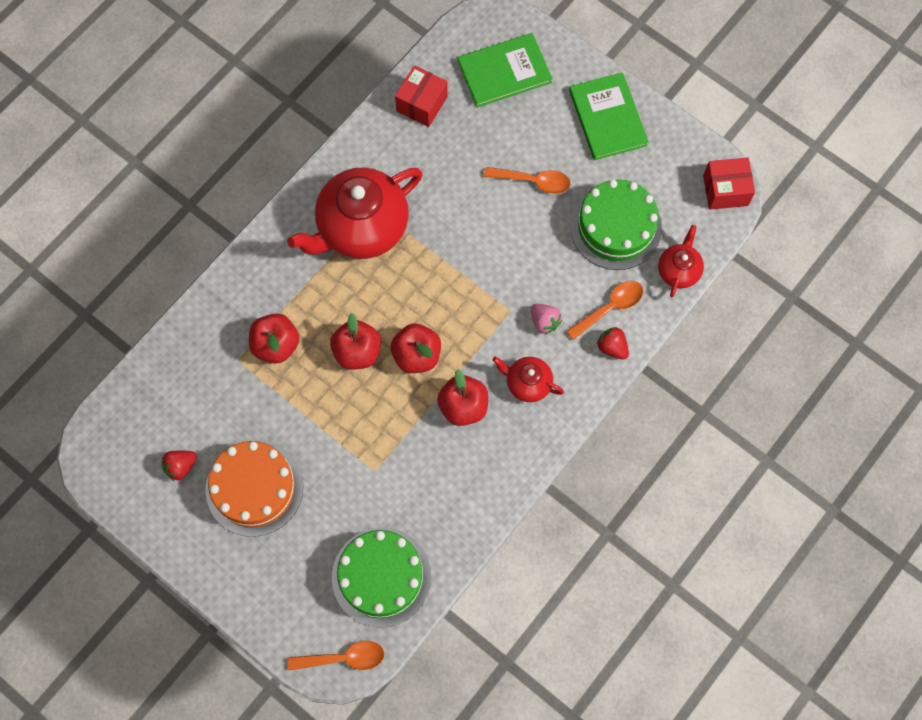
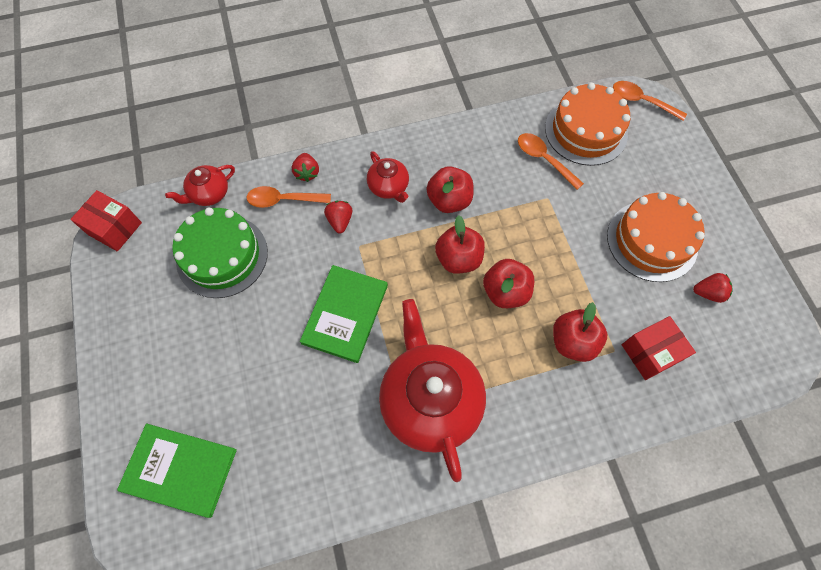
camera: 145 degrees left, 5 degrees down
red teapot [287,167,422,259] -> red teapot turned 105 degrees counterclockwise [379,299,486,482]
green cake [332,527,431,628] -> orange cake [545,83,630,166]
red box [395,65,448,127] -> red box moved to [622,316,696,380]
orange spoon [484,167,570,194] -> orange spoon moved to [518,133,584,190]
pink strawberry [531,304,562,334] -> red strawberry [324,201,352,233]
green book [569,72,649,160] -> green book moved to [300,265,388,363]

